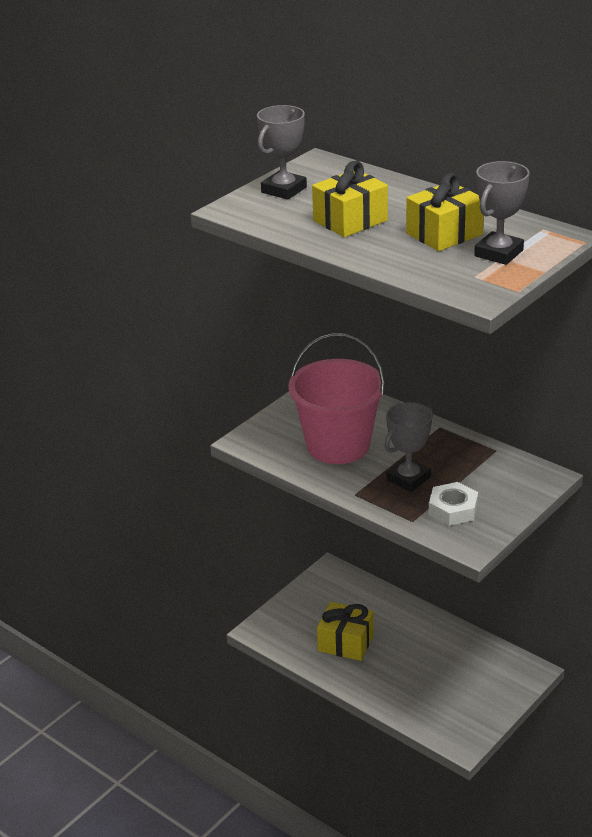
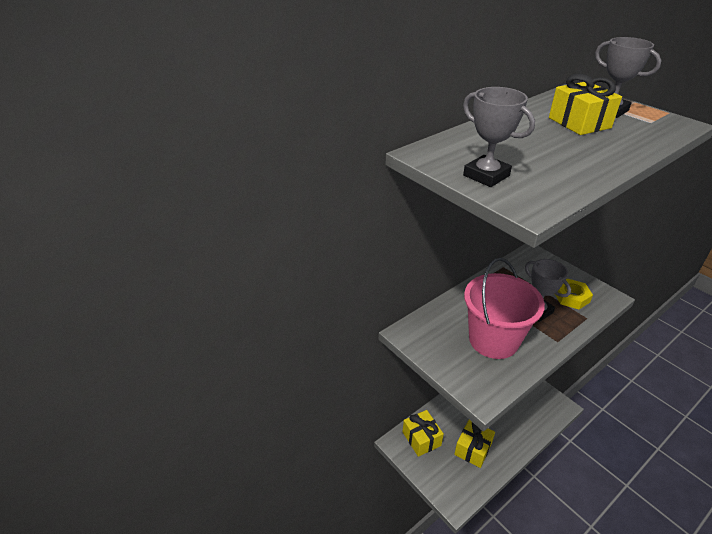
camera: 80 degrees left, 5 degrees up
yellow gift [312,161,388,237] -> yellow gift moved to [403,410,444,457]
white nut [429,482,478,526] -> yellow nut [555,278,593,309]

